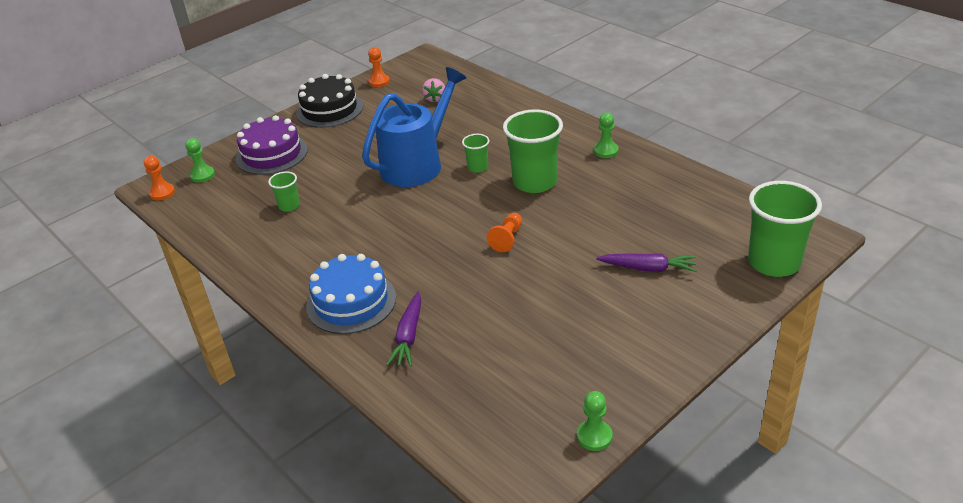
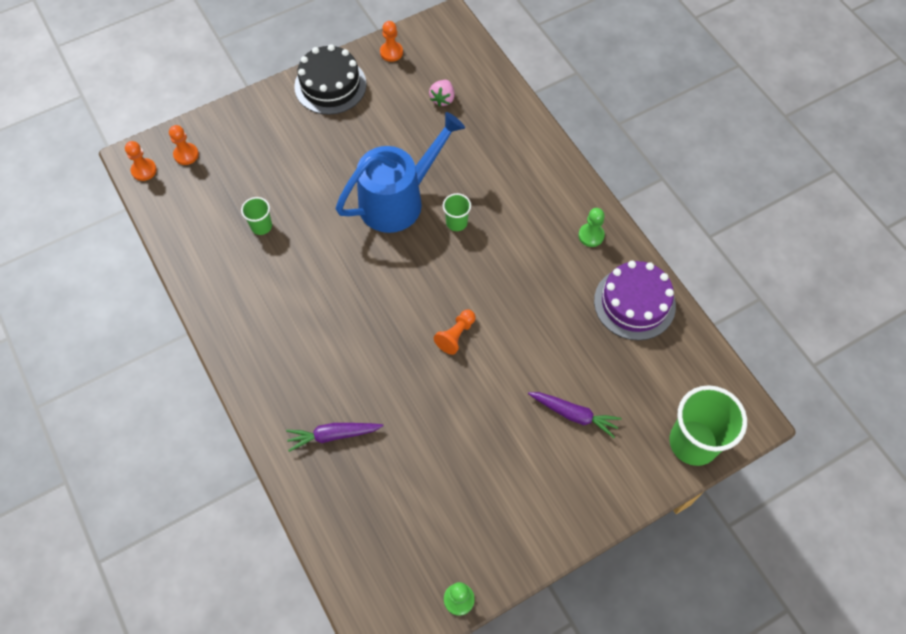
camera: 10 degrees right, 25 degrees up
green pawn [185,138,215,183] -> orange pawn [169,125,199,165]
purple cake [236,115,308,175] -> purple cake moved to [594,261,676,340]
blue cake [306,254,396,334] -> none
purple carrot [386,292,421,367] -> purple carrot turned 60 degrees clockwise [286,423,383,452]
green cup [503,109,563,193] -> none

